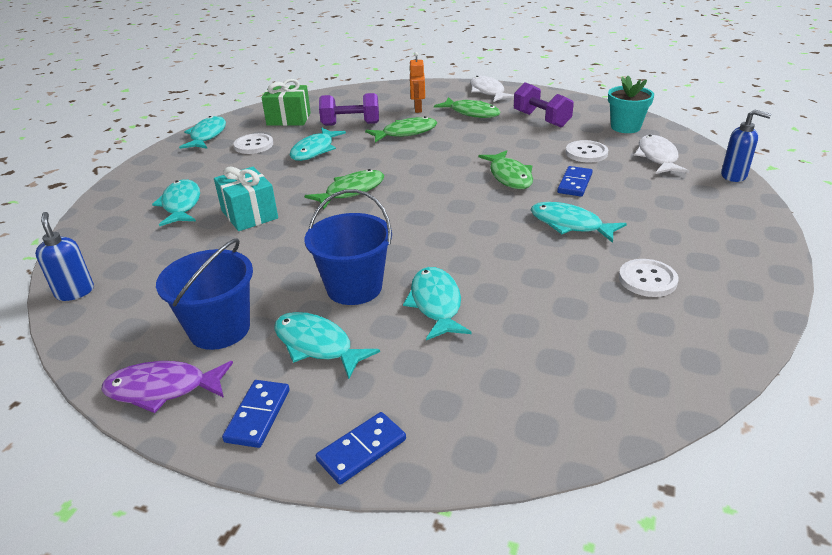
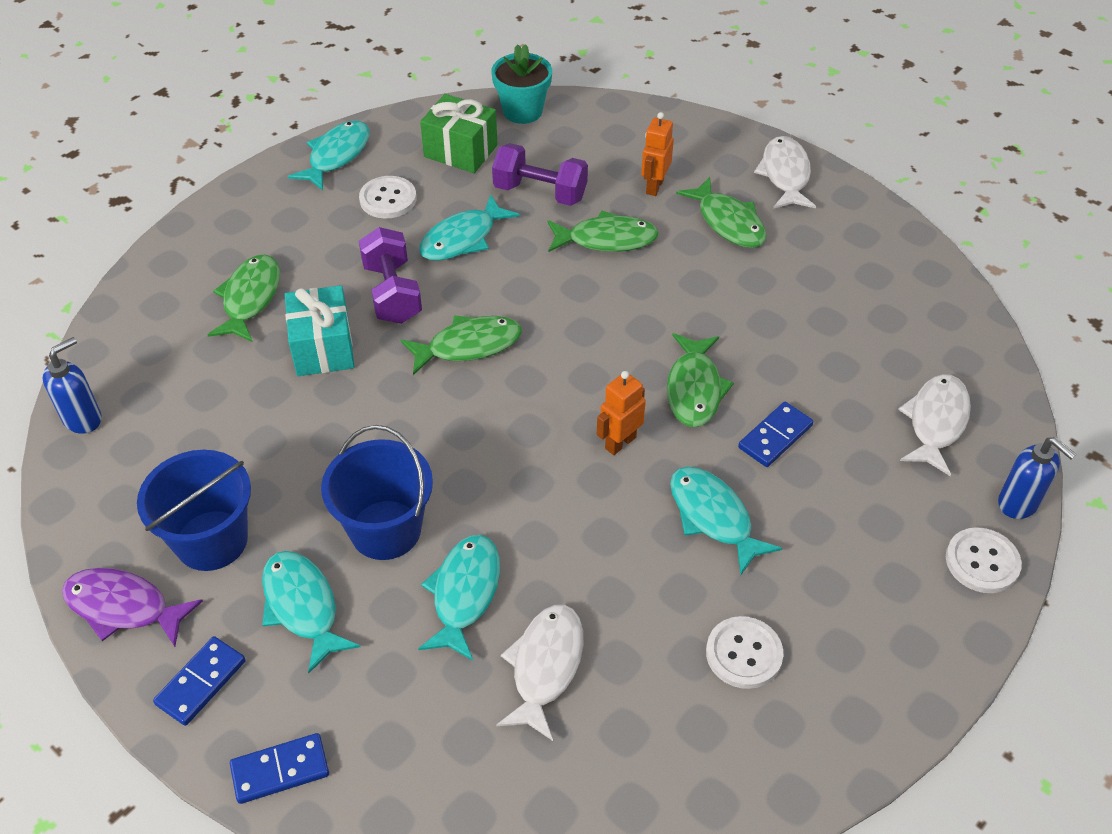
camera: 20 degrees right, 15 degrees up
blue soap dispenser [35,212,94,301] -> blue soap dispenser turned 45 degrees clockwise [42,337,102,434]
turquoise fish [152,179,200,226] -> green fish [207,254,280,342]
purple dumbbell [514,82,574,127] -> purple dumbbell moved to [359,227,422,324]
white button [566,140,608,163] -> white button moved to [946,527,1022,593]
turquoise flower pot [608,76,654,133] -> turquoise flower pot moved to [491,44,552,124]
none -> white fish [496,605,583,741]
none -> orange robot [597,371,646,455]

